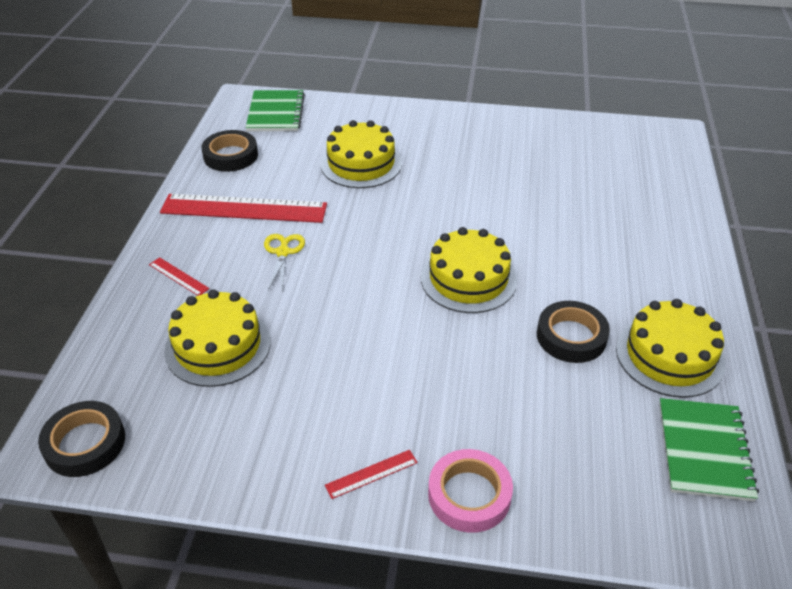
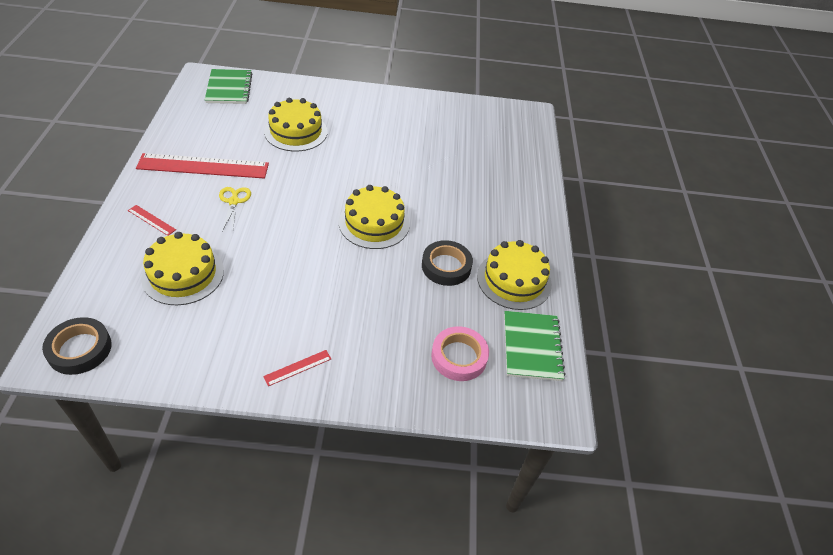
camera: 10 degrees left, 5 degrees up
black tape [201,130,258,172] -> none
pink tape [428,449,513,533] -> pink tape moved to [431,326,489,381]

